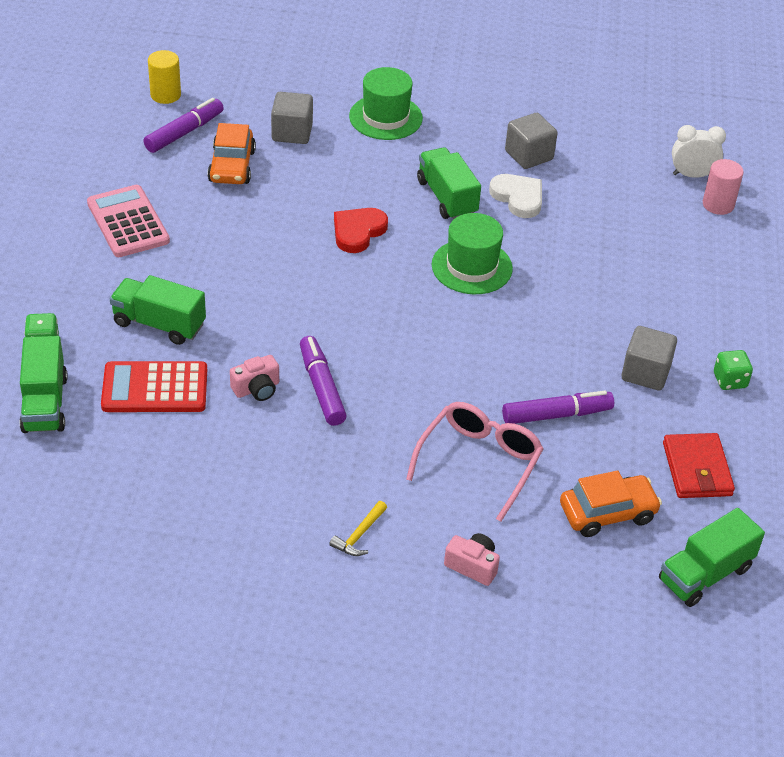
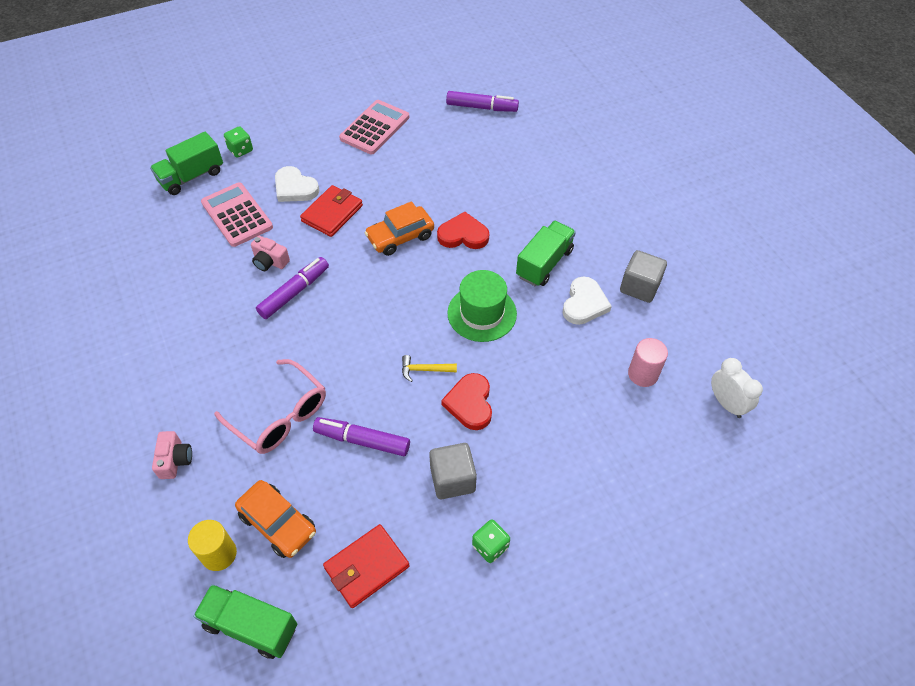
camera: 60 degrees right, 10 degrees up
red calculator [101,361,207,412] -> pink calculator [201,183,273,247]
green truck [110,275,206,345] -> white heart [275,166,319,202]
yellow cylinder [148,50,181,104] -> yellow cylinder moved to [188,520,237,571]
orange car [207,123,256,184] -> orange car moved to [365,201,434,256]
grey cube [271,92,313,144] -> none
yellow hammer [329,501,387,556] -> yellow hammer moved to [402,355,457,382]
green hat [349,67,423,140] -> none
pink glasses [406,402,543,522] -> pink glasses turned 45 degrees clockwise [214,359,326,454]
purple marker [502,391,614,424] -> purple marker turned 150 degrees clockwise [313,417,410,456]
pink cylinder [703,159,744,215] -> pink cylinder moved to [628,338,668,387]
none -> red wallet [300,185,363,237]
none -> red heart [441,373,492,430]

